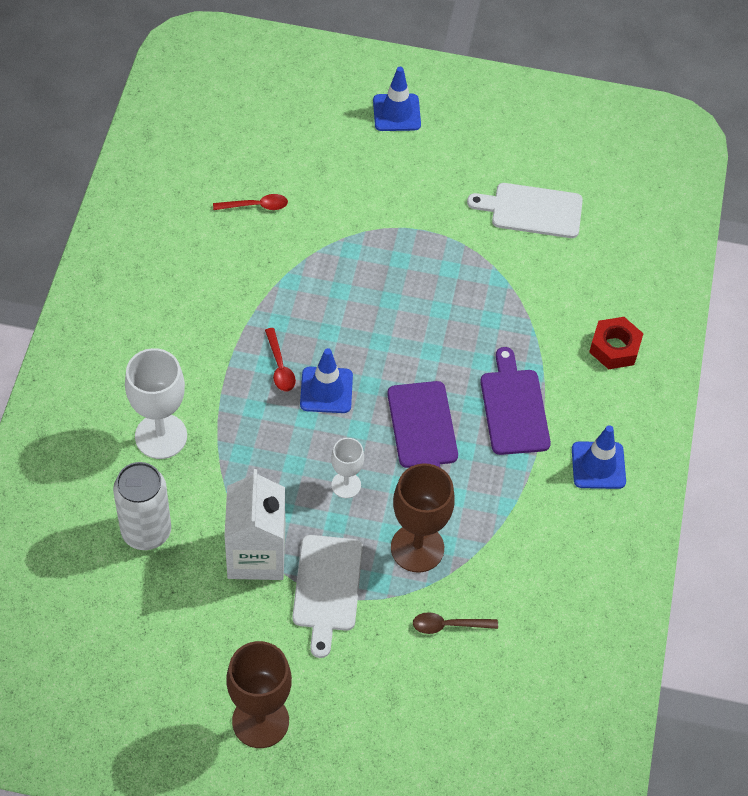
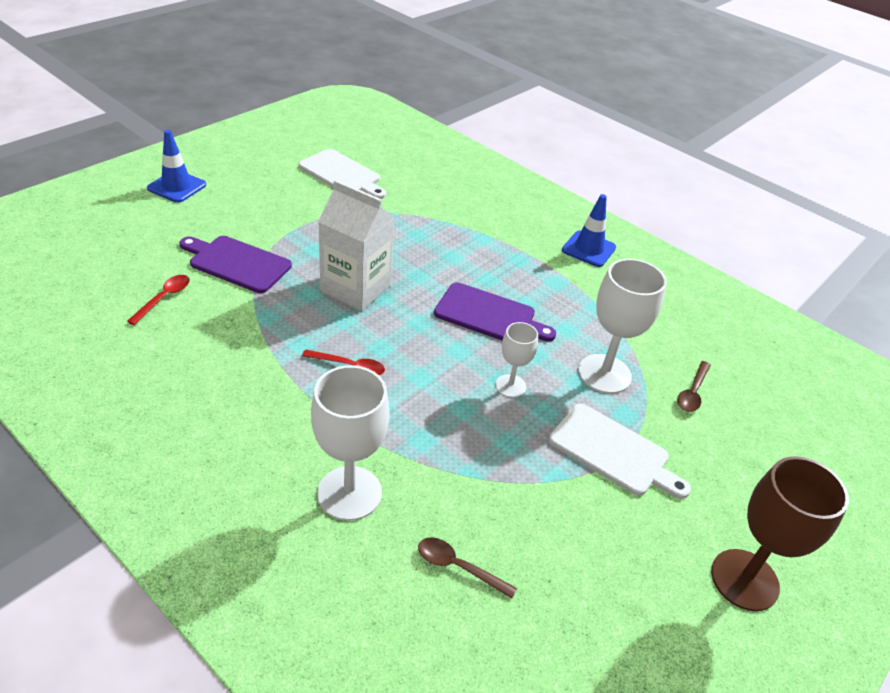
camera: 60 degrees left, 15 degrees down
white can [113,462,171,550] -> brown spoon [418,538,517,599]
white carton [224,469,285,580] -> white carton moved to [318,180,394,311]
blue traffic cone [300,348,353,413] -> none
brown goblet [391,463,455,573] -> white goblet [578,259,667,394]
white cutting board [467,183,583,238] -> white cutting board turned 90 degrees counterclockwise [298,149,386,199]
purple cutting board [481,347,551,455] -> purple cutting board moved to [179,236,292,293]
red nut [589,317,644,369] -> none

